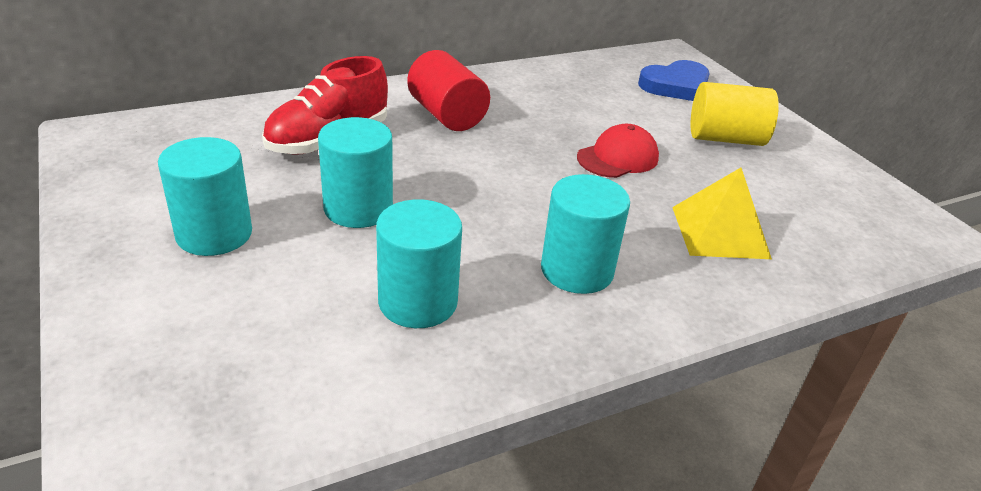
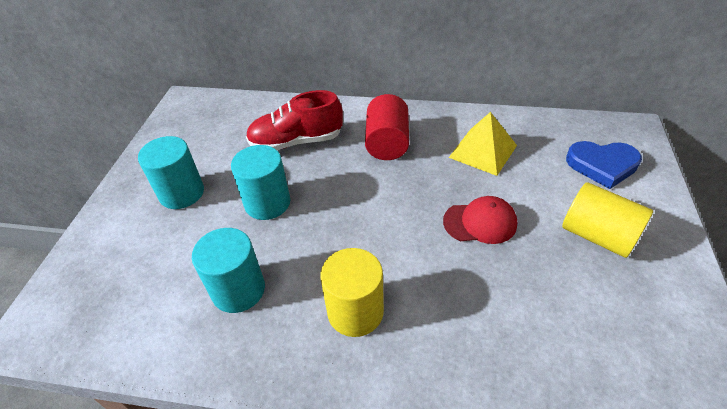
camera: 40 degrees right, 10 degrees up
turquoise cylinder [541,174,630,294] -> yellow cylinder [320,248,384,337]
yellow pyramid [672,168,772,259] -> yellow pyramid moved to [448,112,517,176]

